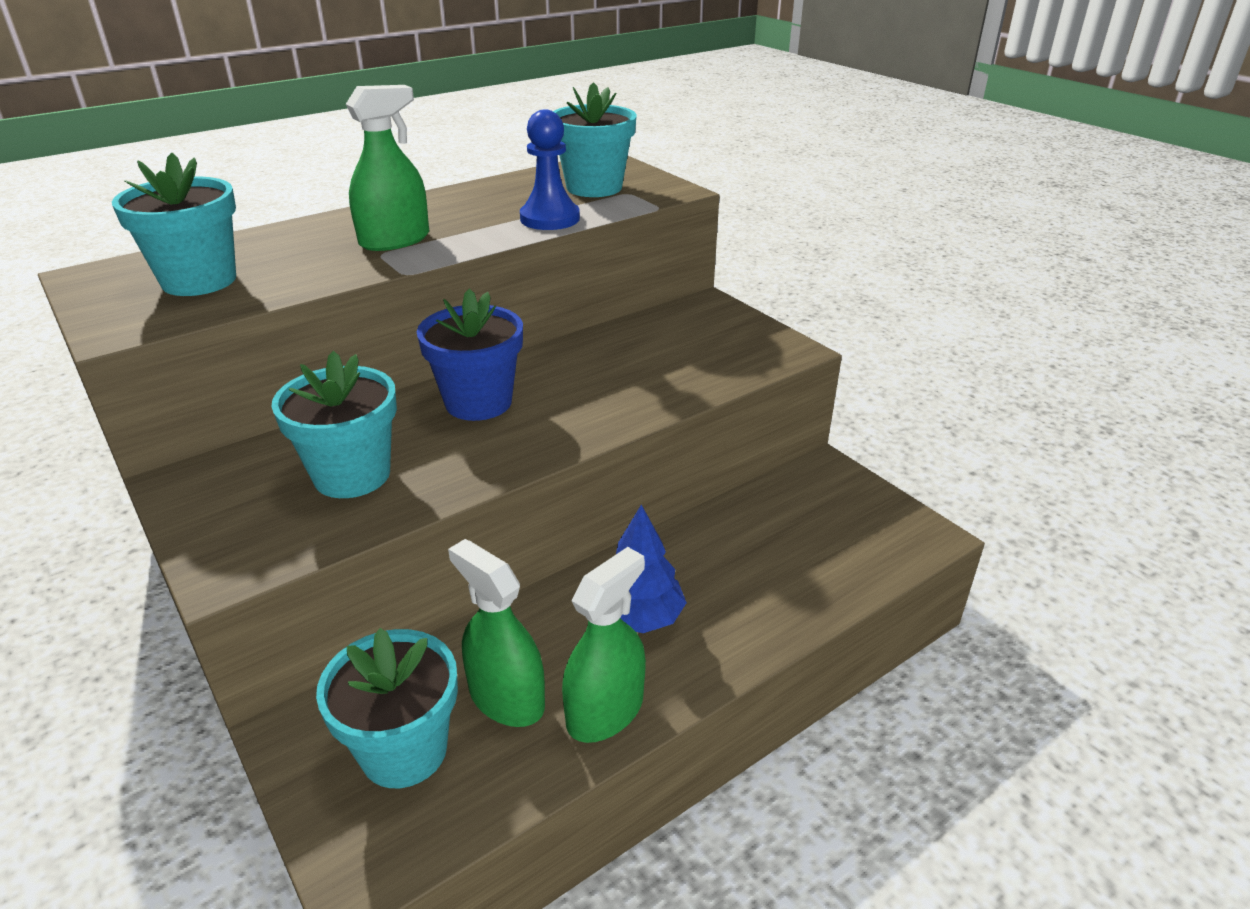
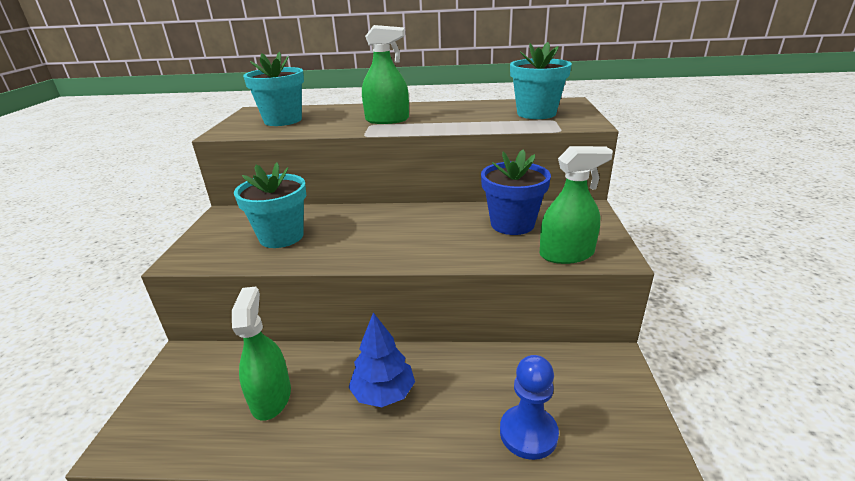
camera: 40 degrees right, 5 degrees down
turquoise flower pot [316,628,458,788] -> none
blue flower pot [417,289,523,421] -> blue flower pot moved to [481,149,551,235]
blue pawn [520,110,580,230] -> blue pawn moved to [500,355,559,460]
green spray bottle [562,547,646,743] -> green spray bottle moved to [540,146,613,264]

